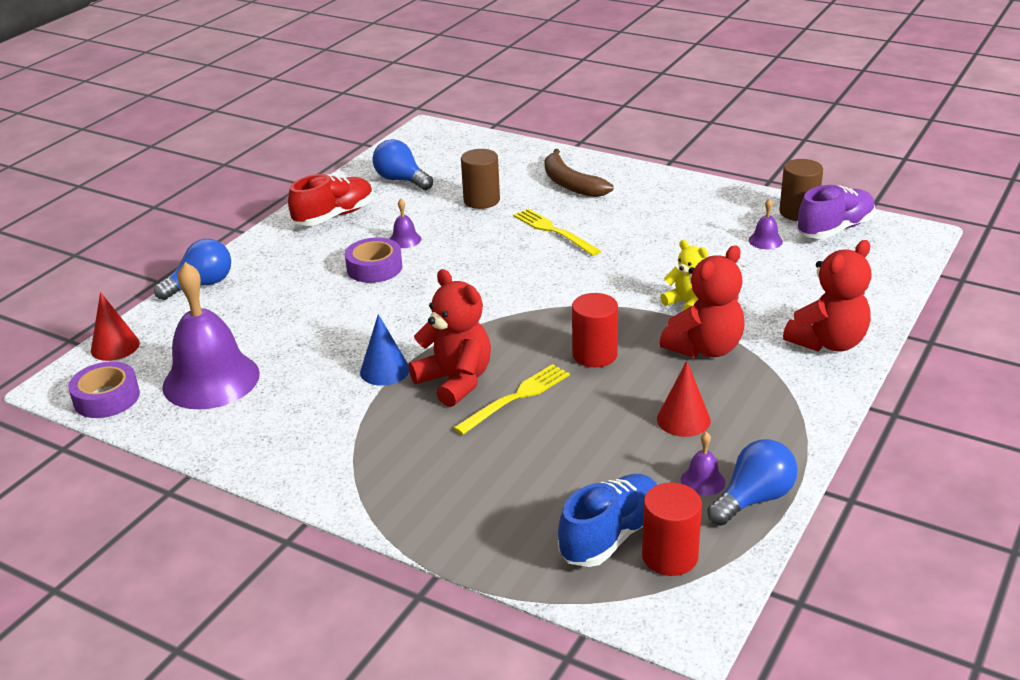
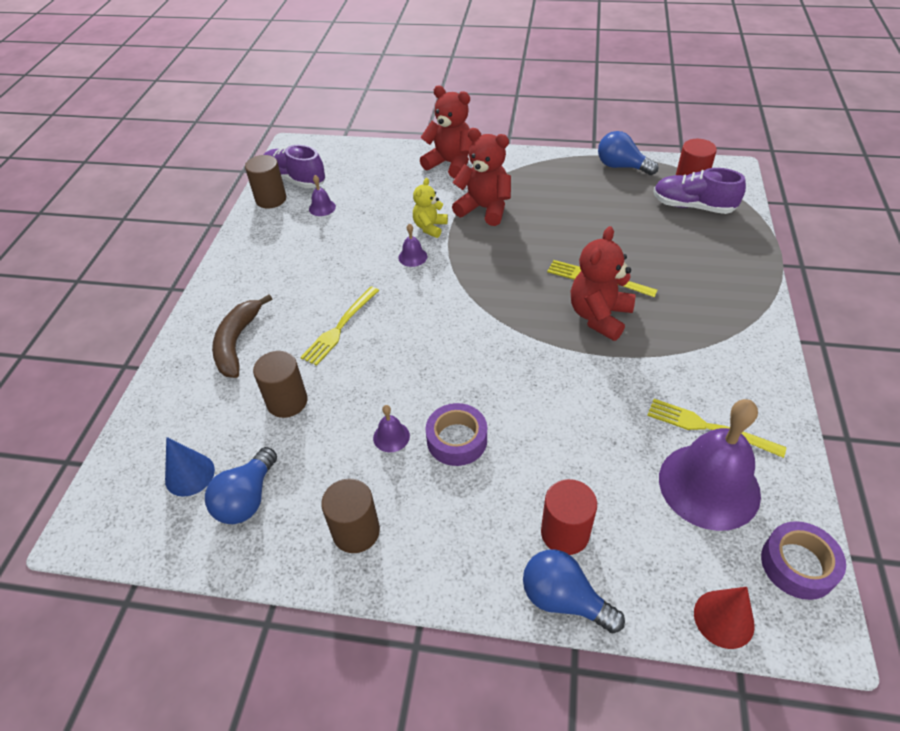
camera: 110 degrees left, 15 degrees up
red shoe [288,174,373,226] -> brown cylinder [321,479,380,553]
blue cone [360,314,409,386] -> blue cone moved to [165,437,215,497]
brown banana [545,149,613,197] -> brown banana turned 150 degrees clockwise [212,294,272,378]
blue shoe [558,474,657,567] -> purple shoe [653,168,746,214]
red cylinder [572,293,618,367] -> red cylinder moved to [541,479,597,555]
red cone [657,361,711,437] -> none
purple bell [681,432,725,496] -> purple bell moved to [398,223,427,267]
none -> yellow fork [647,399,787,458]

